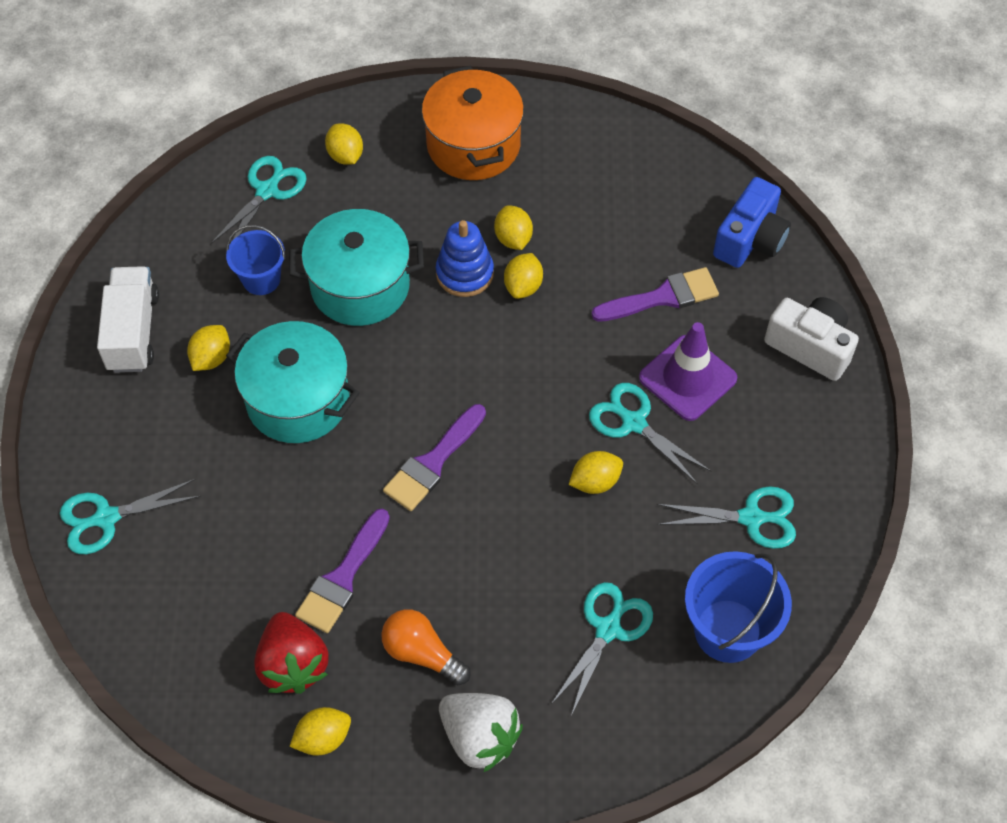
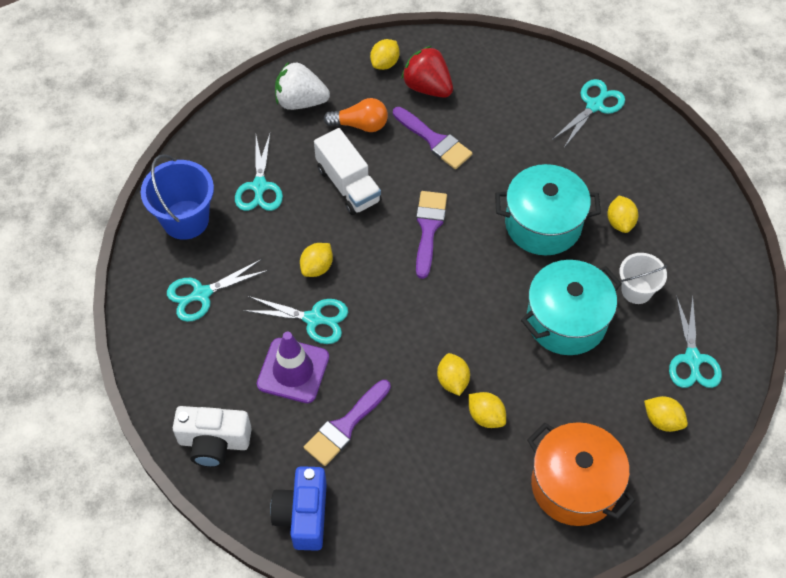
camera: 150 degrees right, 0 degrees up
white truck [97,266,159,373] -> white truck moved to [314,128,381,215]
blue bucket [226,225,285,295] -> white bucket [619,253,667,304]
purple brush [295,509,390,633] -> purple brush turned 135 degrees clockwise [393,107,473,169]
blue stacking toy [436,220,494,297] -> none

